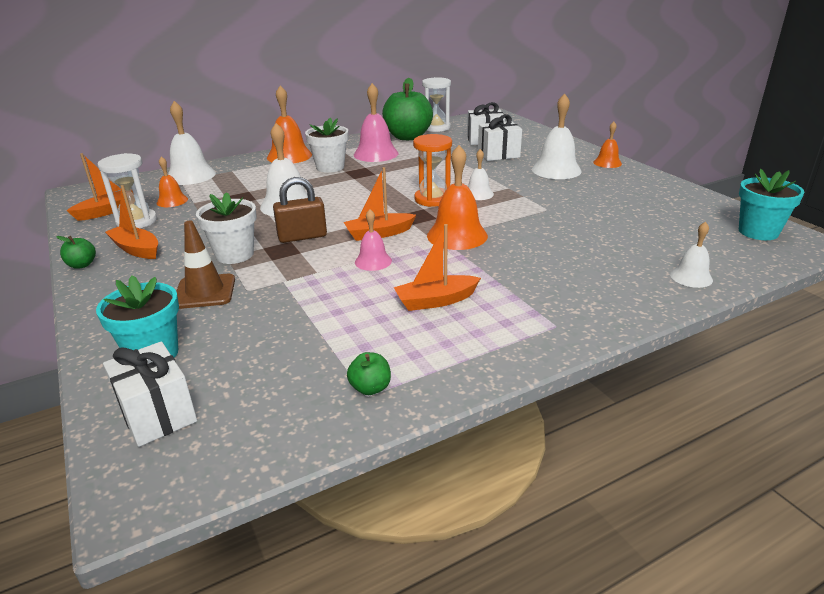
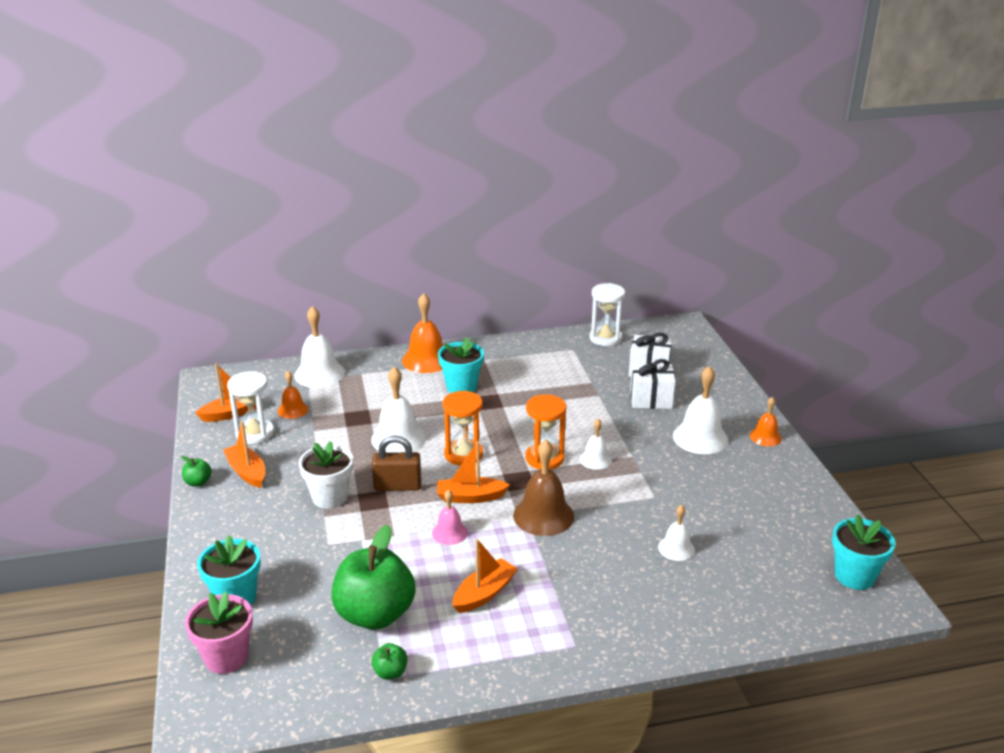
camera: 15 degrees right, 0 degrees up
white gift [103,341,197,447] -> pink flower pot [185,592,253,674]
brown traffic cone [176,221,235,309] -> none
white flower pot [305,118,349,173] -> turquoise flower pot [438,337,484,393]
pink bell [354,83,398,162] -> none
green apple [382,78,433,140] -> green apple moved to [331,525,416,630]
orange boat [393,224,481,311] -> orange boat turned 135 degrees clockwise [453,539,518,613]
orange bell [427,145,488,250] -> brown bell [513,439,574,536]
white bell [670,221,713,288] -> white bell moved to [658,505,695,561]
none -> orange hourglass [443,391,483,466]

